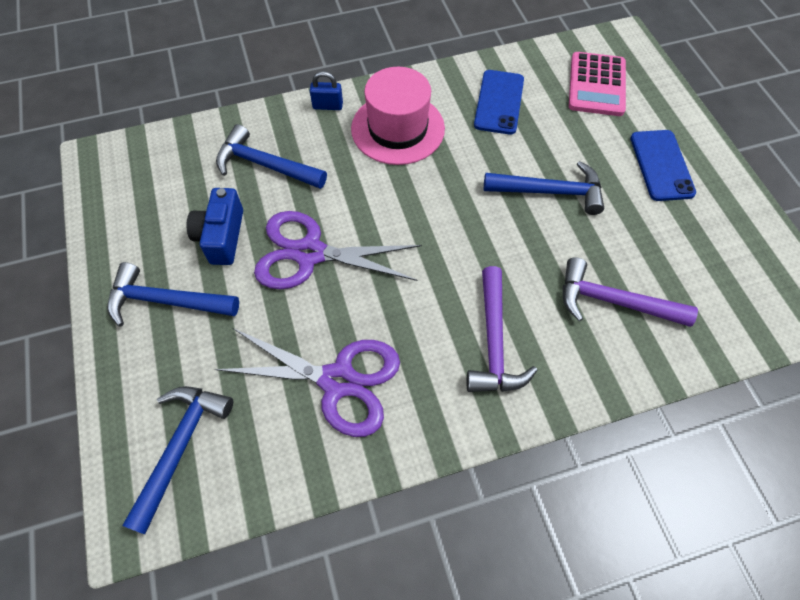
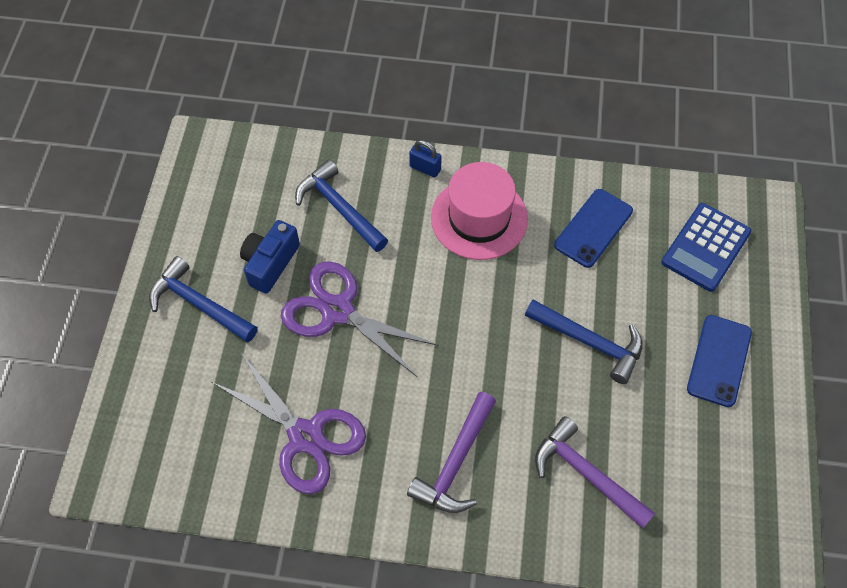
camera: 25 degrees right, 0 degrees up
blue hammer [122,386,233,534] -> none
pink calculator [569,52,626,116] -> blue calculator [661,203,751,292]

